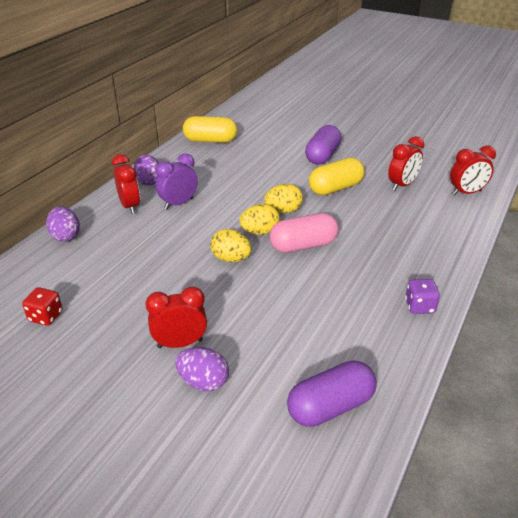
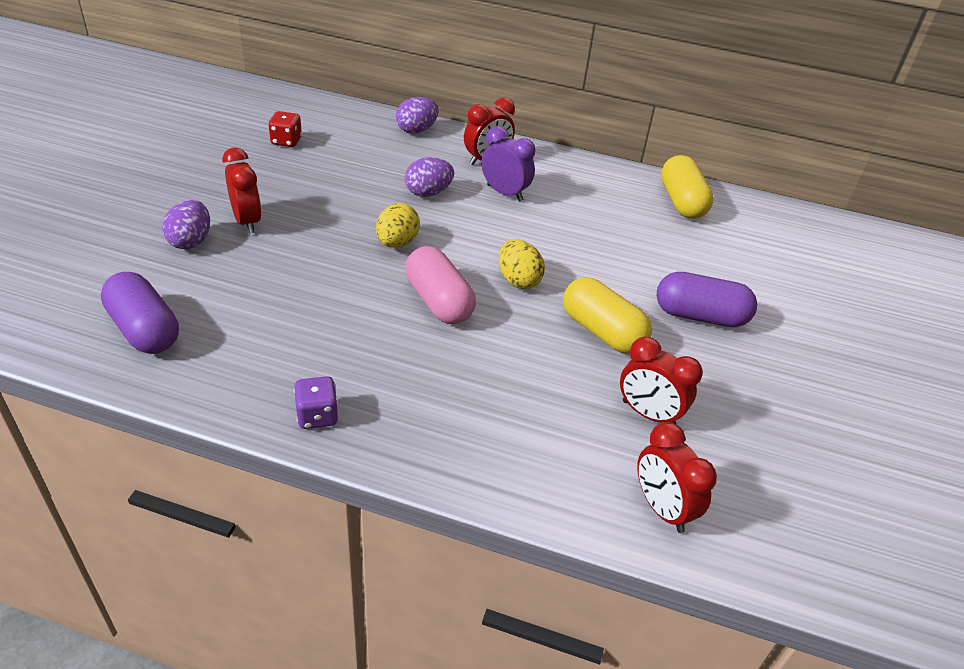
camera: 75 degrees right, 5 degrees up
purple egg [134,155,159,185] -> purple egg moved to [405,157,454,197]
yellow egg [239,204,280,235] -> none

